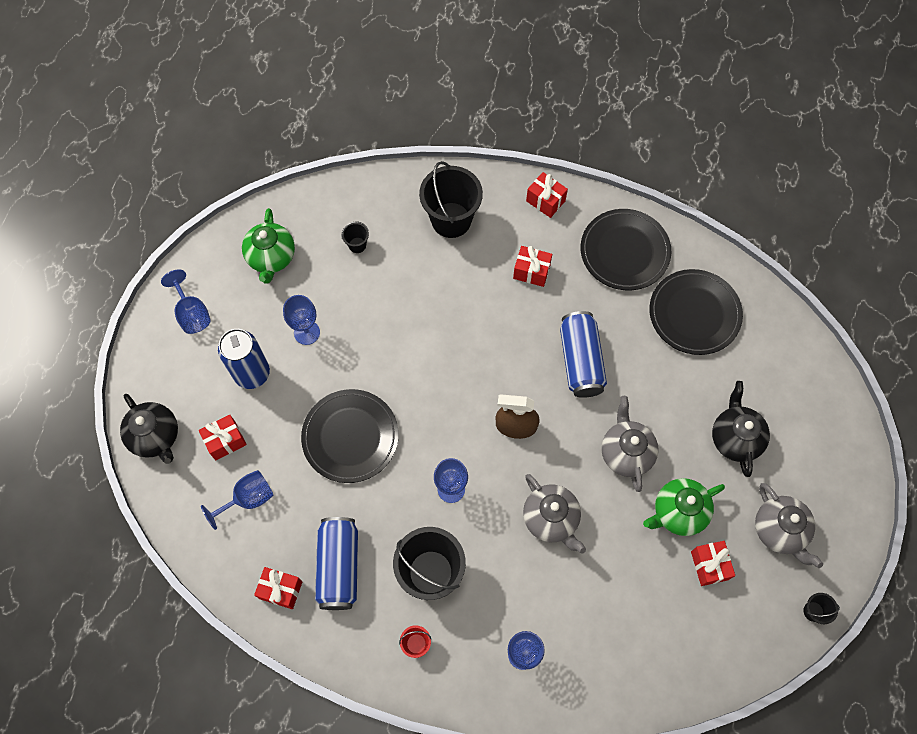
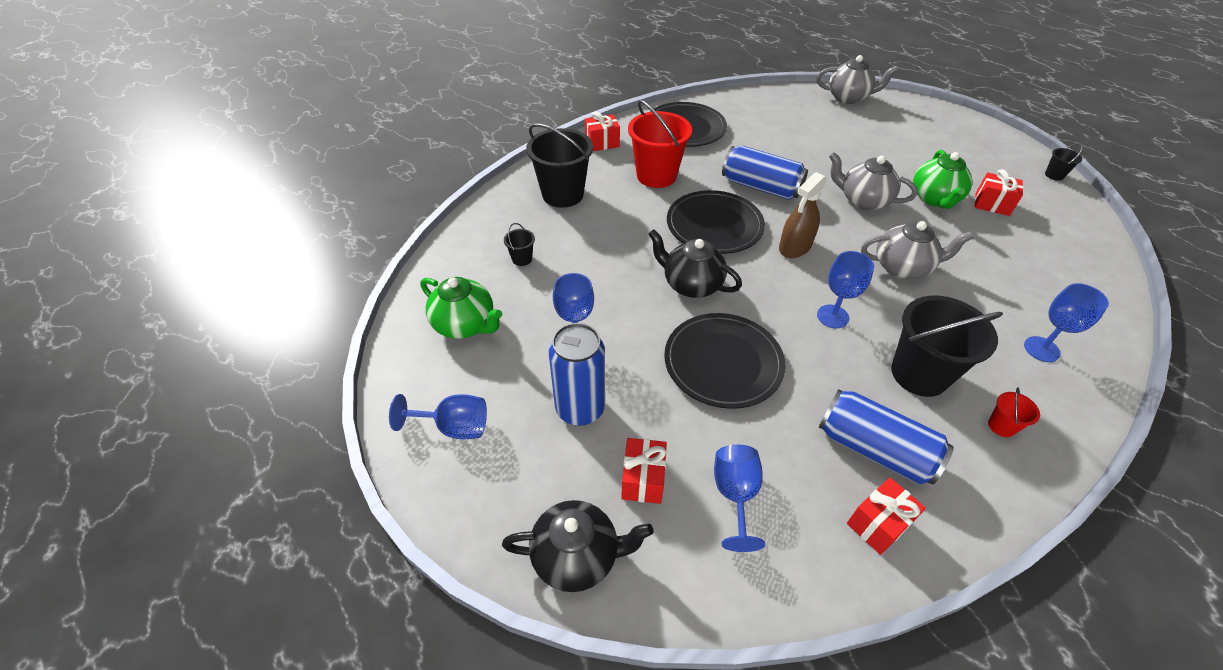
camera: 55 degrees left, 20 degrees down
red gift [513,246,552,287] -> red bucket [628,100,692,188]
black plate [649,269,743,355] -> black plate moved to [667,190,765,254]
black teapot [712,381,770,477] -> black teapot moved to [649,229,742,298]
grey teapot [755,483,823,568] -> grey teapot moved to [817,55,898,104]

